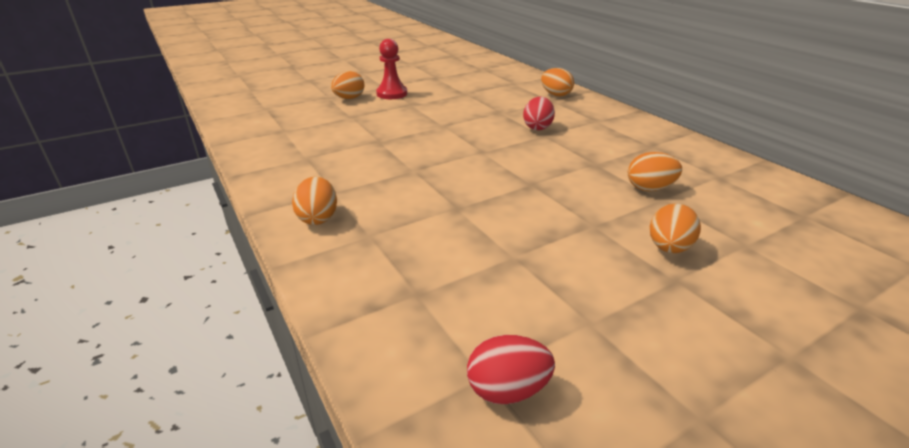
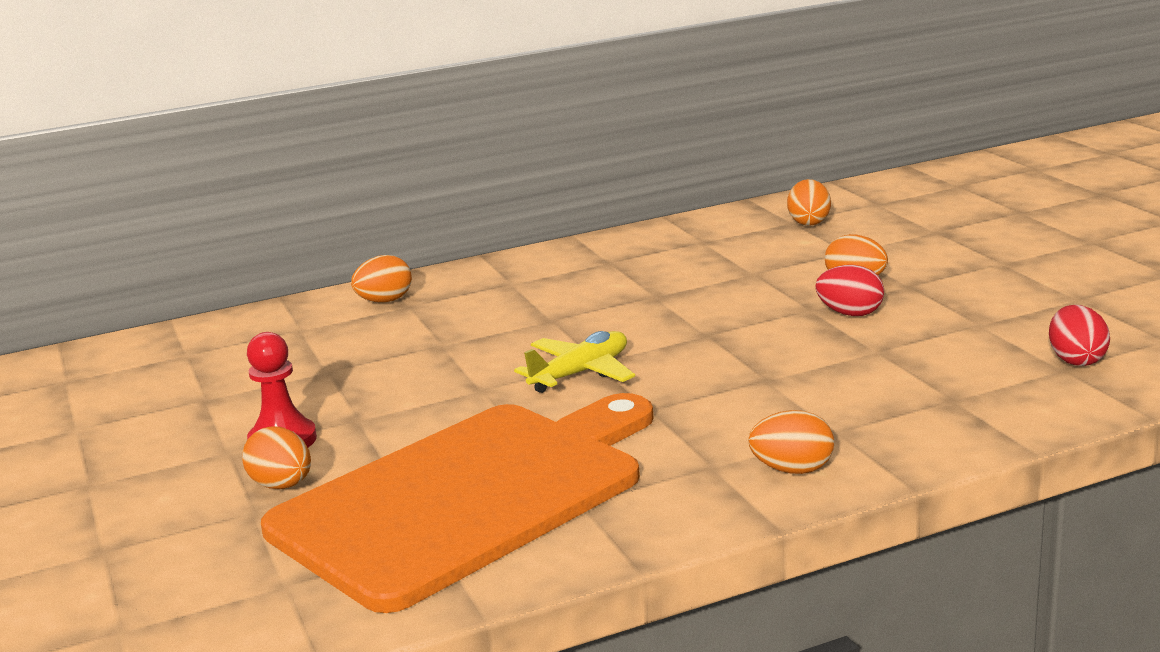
camera: 80 degrees left, 10 degrees down
red egg [523,97,555,130] -> red egg moved to [815,265,884,316]
orange egg [628,152,682,191] -> orange egg moved to [787,179,831,226]
none -> orange cutting board [261,393,654,613]
none -> yellow plane [514,331,635,393]

